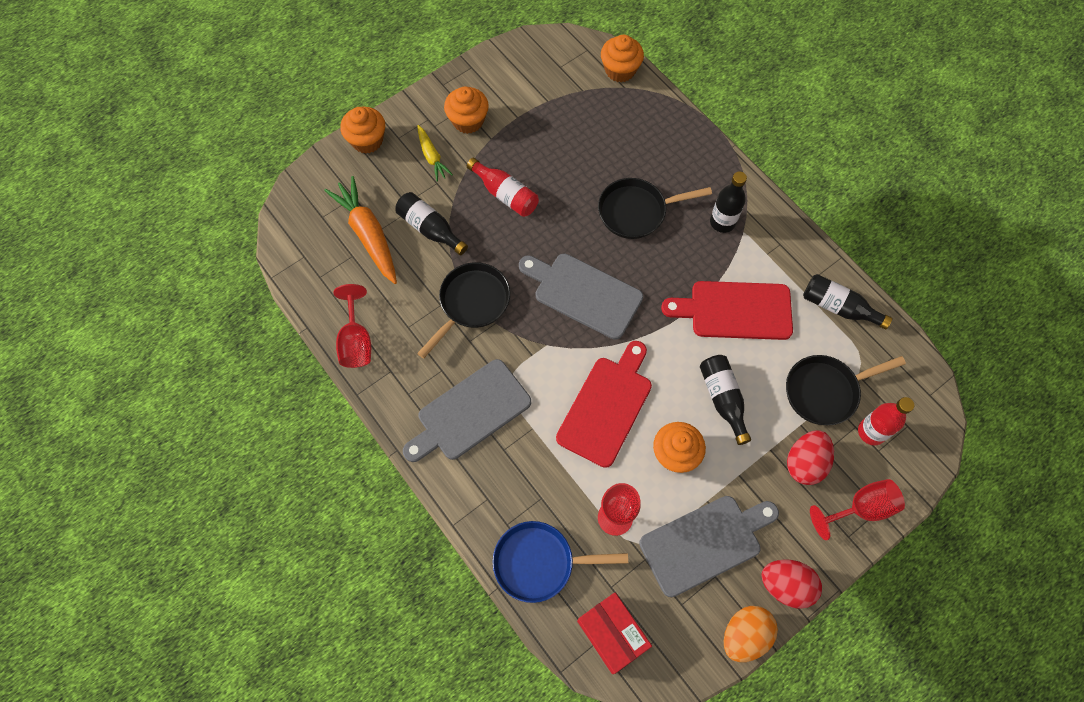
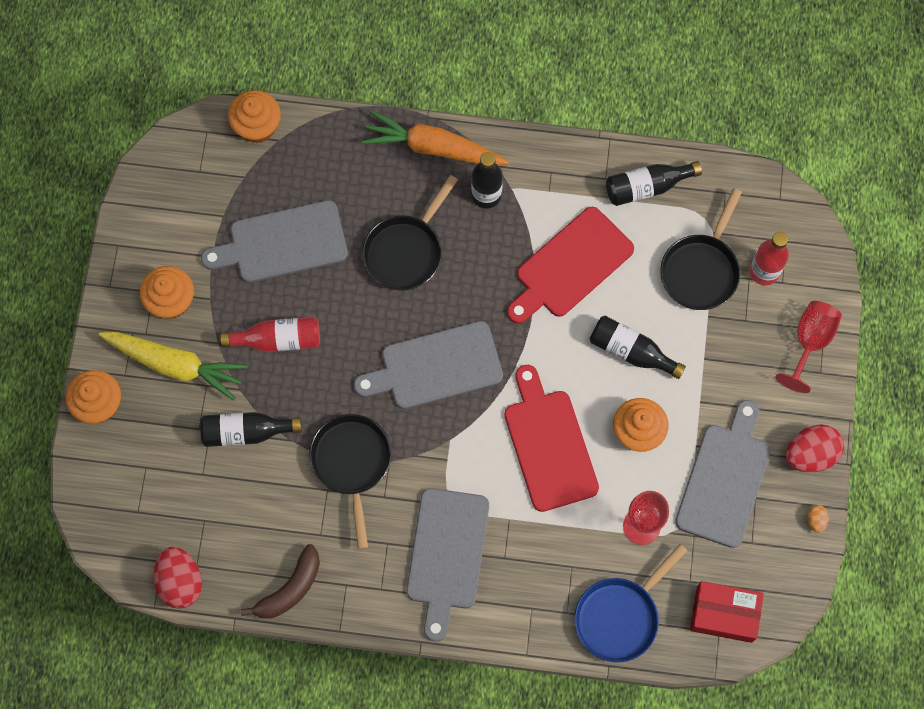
camera: 45 degrees left, 5 degrees up
orange carrot [324,176,397,284] -> orange carrot moved to [361,110,509,165]
red goblet [333,284,371,368] -> brown banana [241,544,320,619]
yellow carrot [417,125,453,182] -> yellow carrot [99,332,248,401], size x1.80
orange egg [724,606,778,662] -> orange egg [807,505,829,533], size x0.46
red egg [787,430,834,485] -> red egg moved to [154,547,202,609]
none -> grey cutting board [201,200,348,283]

